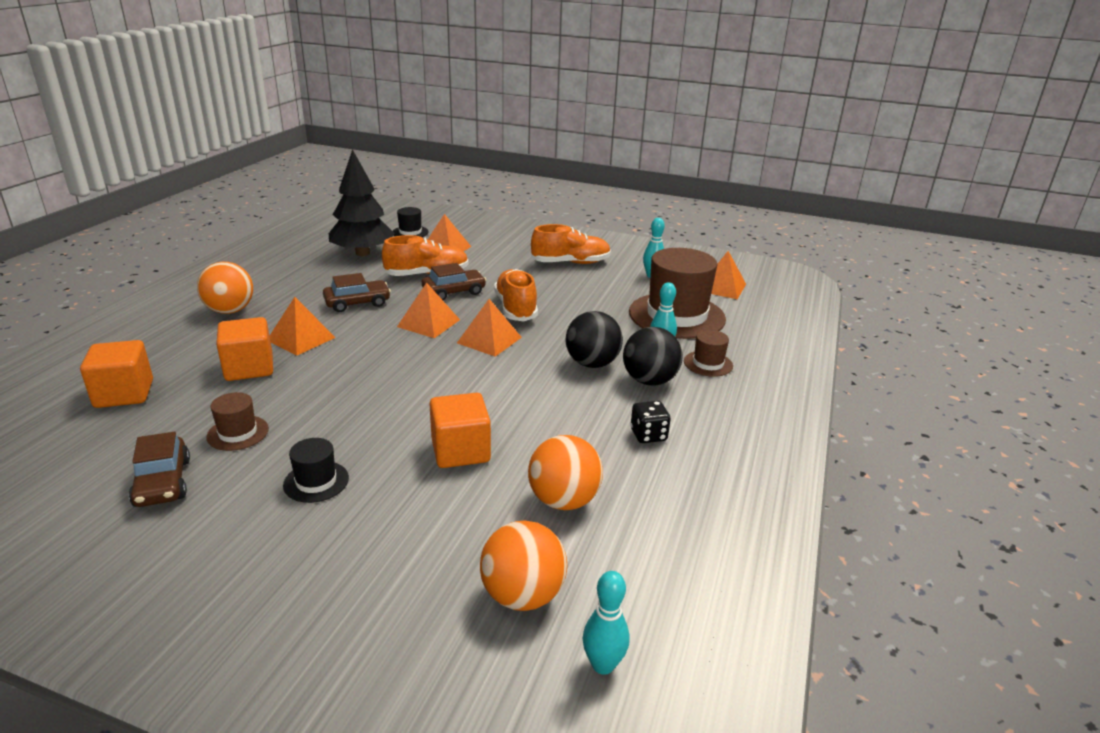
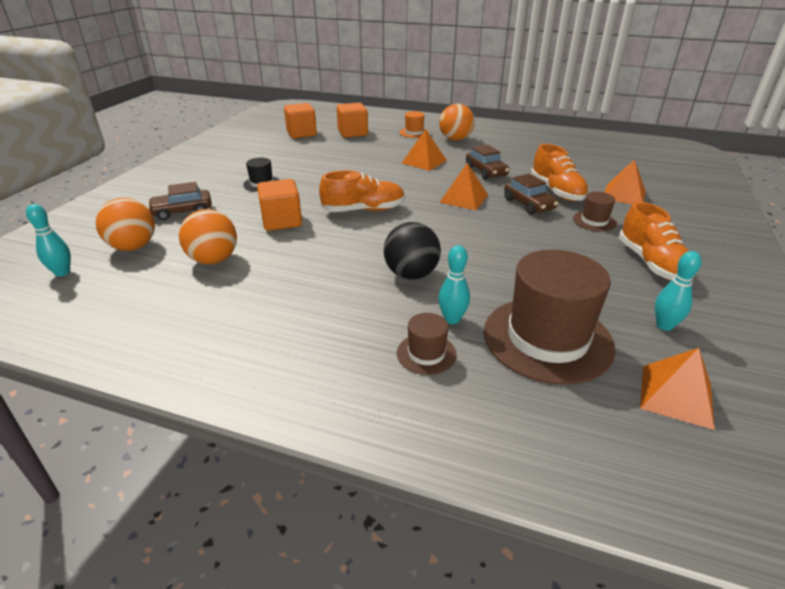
camera: 90 degrees right, 5 degrees up
brown car [129,432,190,507] -> brown car moved to [148,182,212,220]
brown hat [206,392,269,451] -> brown hat moved to [573,192,617,231]
orange cube [216,317,273,381] -> orange cube moved to [284,103,317,138]
black tree [329,149,395,256] -> none
black hat [393,207,429,237] -> none
orange pyramid [457,299,522,357] -> none
orange shoe [494,269,538,321] -> orange shoe moved to [319,170,405,212]
black ball [623,327,682,386] -> none
black dice [631,401,671,443] -> none
none -> orange hat [400,111,429,138]

